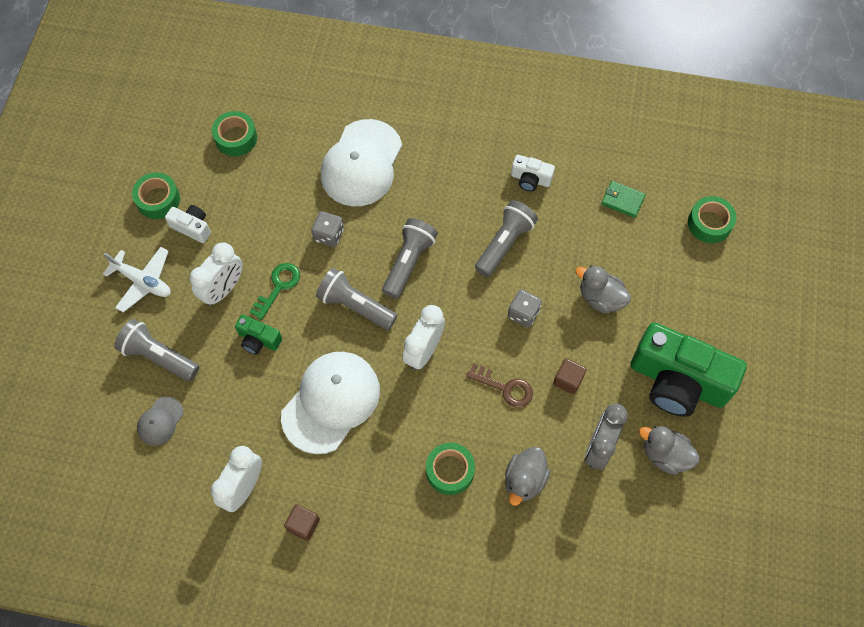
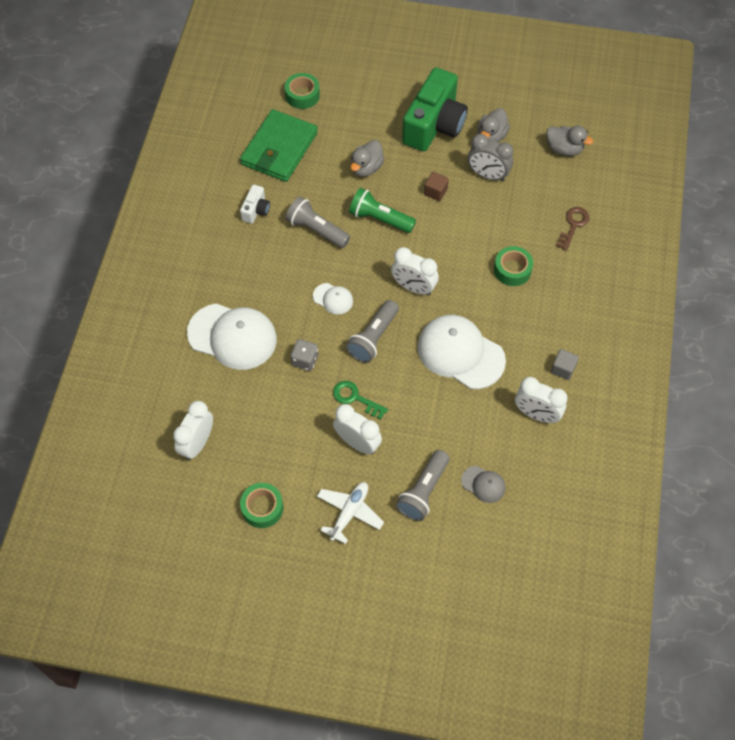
camera: 90 degrees left, 5 degrees down
white camera [165,205,211,243] -> none
green tape [212,111,257,156] -> white clock [173,401,213,460]
green camera [235,314,282,355] -> none
brown cube [284,504,320,541] -> grey cube [551,349,579,380]
grey flashlight [382,218,438,299] -> white cap [313,283,353,315]
brown key [466,363,533,408] -> brown key moved to [556,207,590,251]
grey duck [505,447,550,506] -> grey duck moved to [546,126,593,156]
grey dice [508,289,542,327] -> green flashlight [349,188,416,233]
green wallet [601,181,646,218] -> green wallet [240,109,318,182], size x2.32

